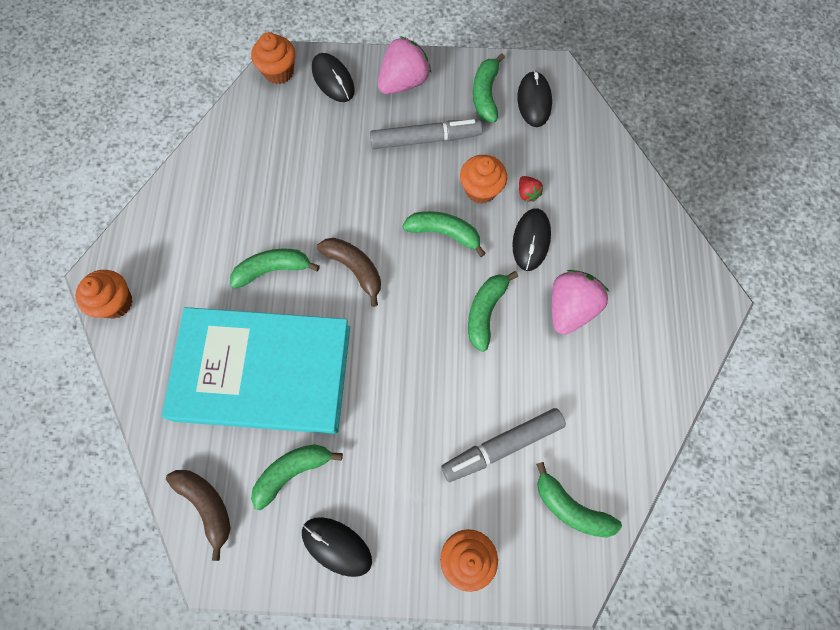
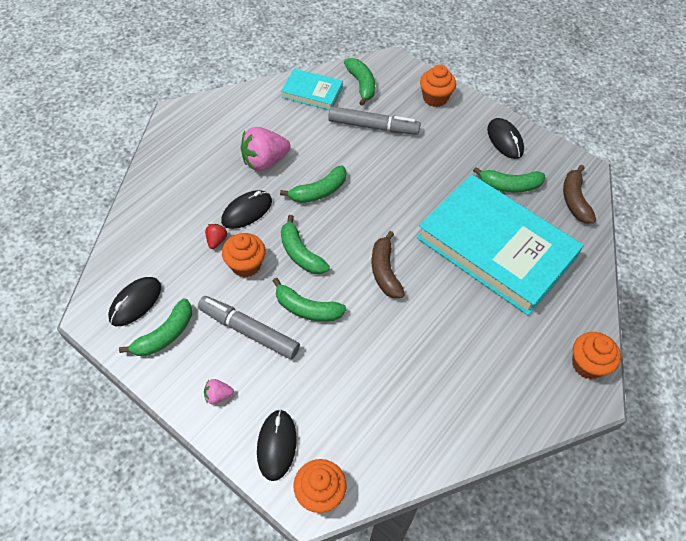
camera: 145 degrees left, 15 degrees down
green banana [230,249,320,289] -> green banana moved to [273,278,347,322]
pink strawberry [378,36,431,94] -> pink strawberry [204,379,234,404], size x0.47
none -> turquoise book [281,69,343,110]

